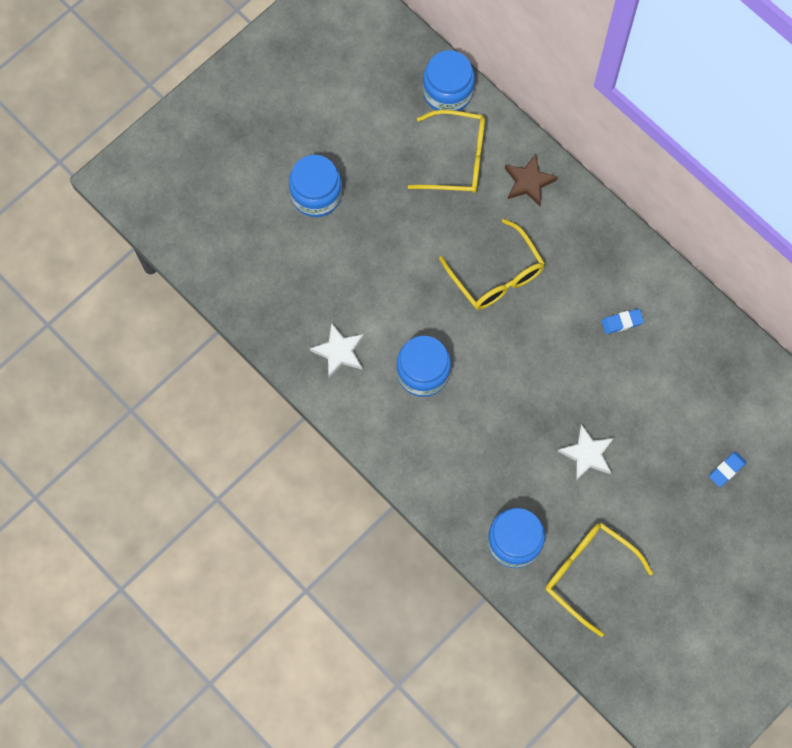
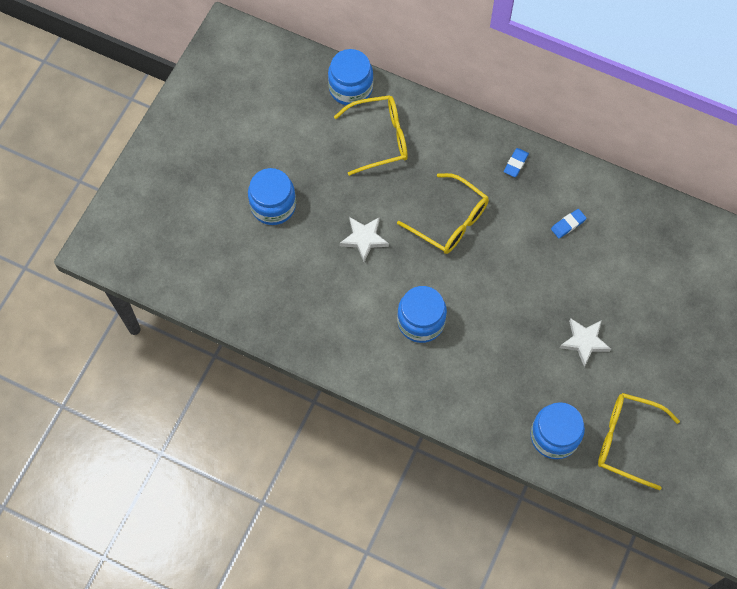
camera: 20 degrees left, 5 degrees down
white star [310,323,364,378] -> white star moved to [340,217,389,262]
brown star [505,154,558,206] -> none
blue eraser [709,452,746,487] -> blue eraser moved to [504,148,529,177]

